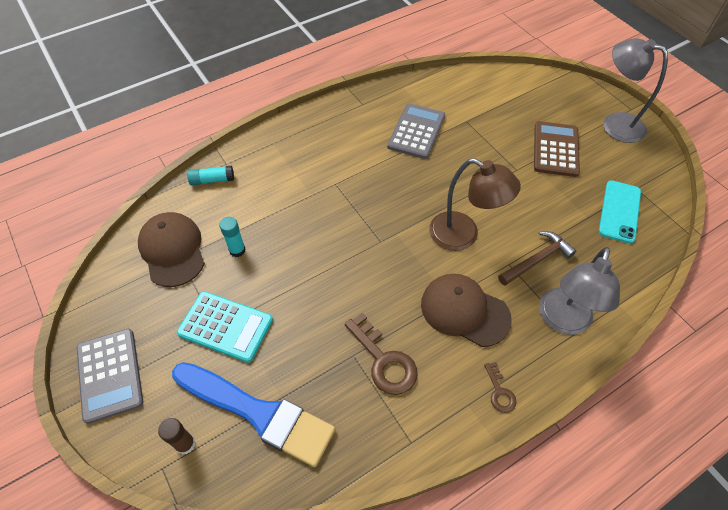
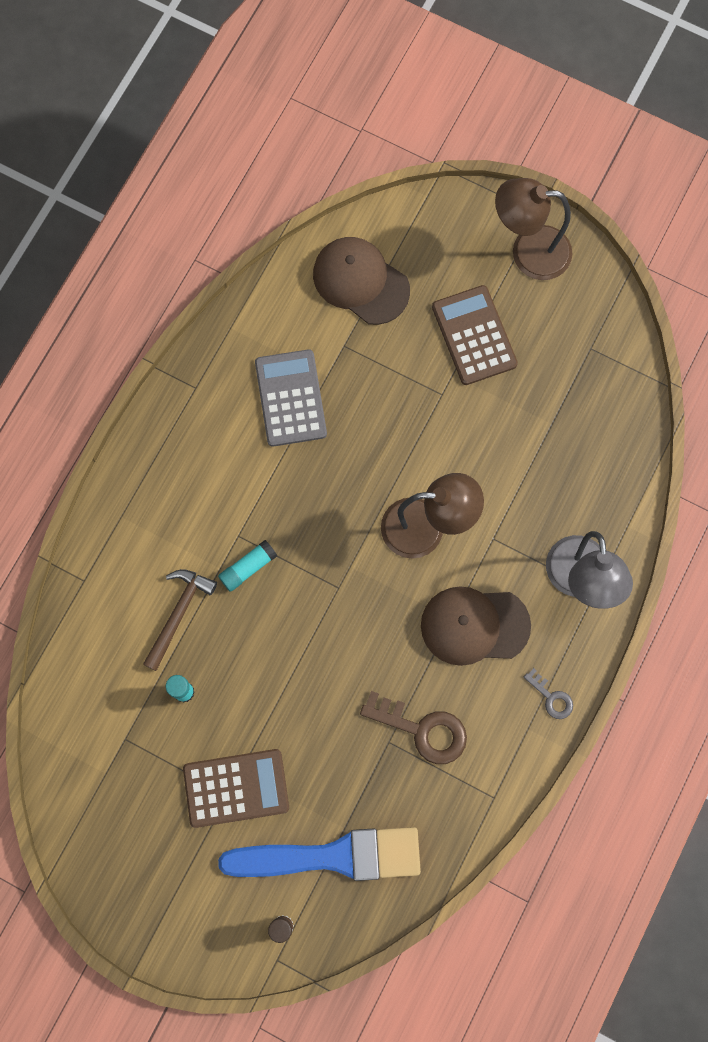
camera: 30 degrees left, 20 degrees up
grey calculator [77,329,143,424] -> none
brown cap [138,212,205,287] -> brown cap moved to [313,237,410,325]
turquoise calculator [177,291,273,363] -> brown calculator [183,749,289,828]
turquoise glue stick [187,166,234,185] -> turquoise glue stick moved to [218,540,277,592]
brown key [484,362,517,413] -> grey key [524,668,573,719]
brown hammer [498,231,576,286] -> brown hammer moved to [143,569,217,671]
turquoise phone [599,180,641,244] -> none
grey lamp [603,38,668,143] -> brown lamp [495,178,572,280]

